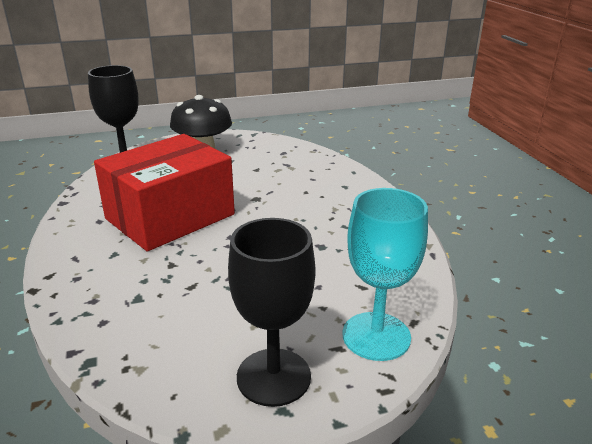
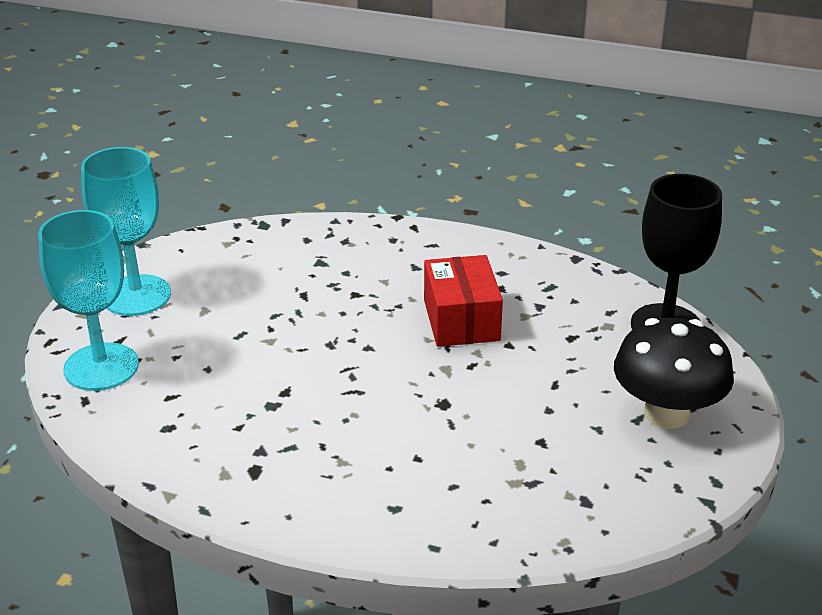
camera: 125 degrees right, 5 degrees up
red box [94,134,235,251] -> red box [424,255,503,347], size x0.56
black goblet [228,218,315,407] -> turquoise goblet [81,147,171,316]

